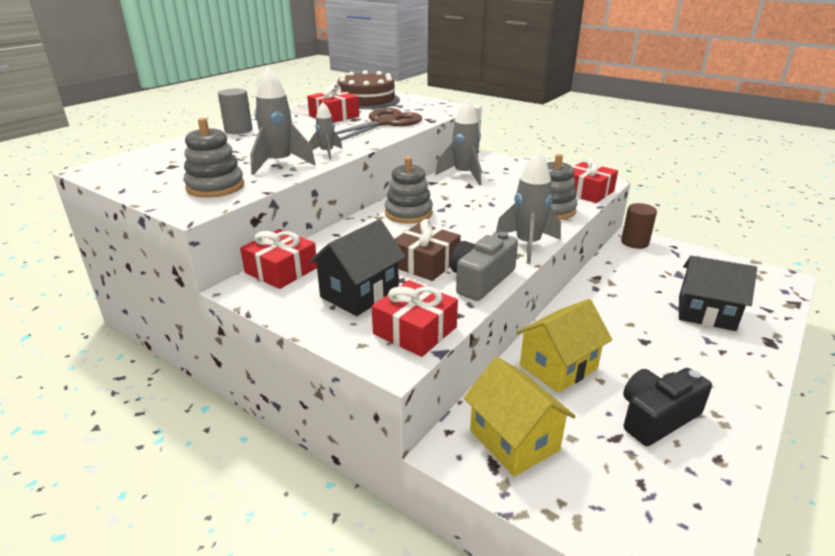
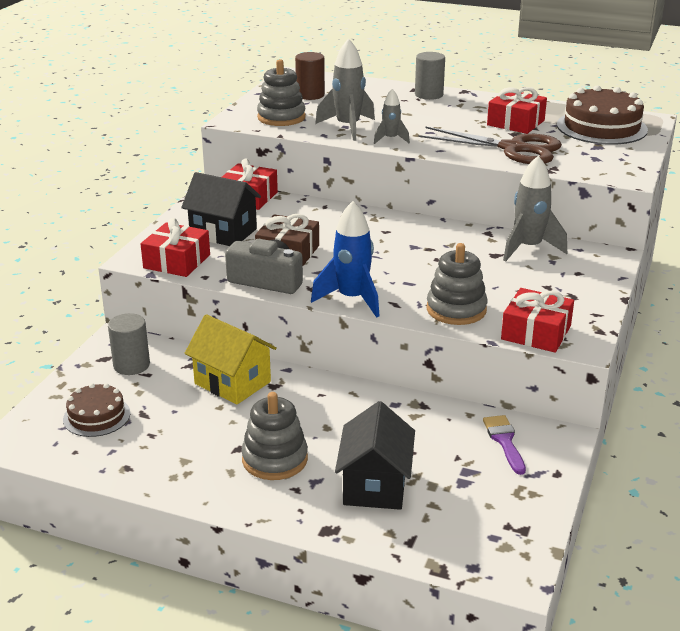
camera: 75 degrees right, 0 degrees up
grey stacking toy [385,157,433,224] -> grey stacking toy moved to [241,392,308,480]
yellow house [464,357,576,476] -> grey cylinder [108,313,150,375]
grey rocket [496,151,561,264] -> blue rocket [311,201,379,318]
brown cylinder [621,203,657,249] -> brown cylinder moved to [295,52,325,100]
black camera [623,368,712,446] -> none
none -> brown cake [63,383,130,437]
none -> purple brush [483,415,526,475]

